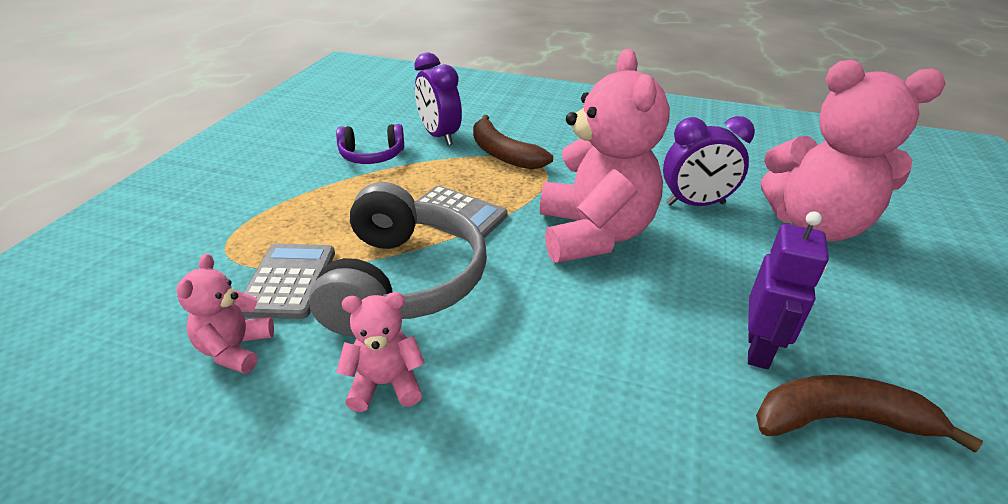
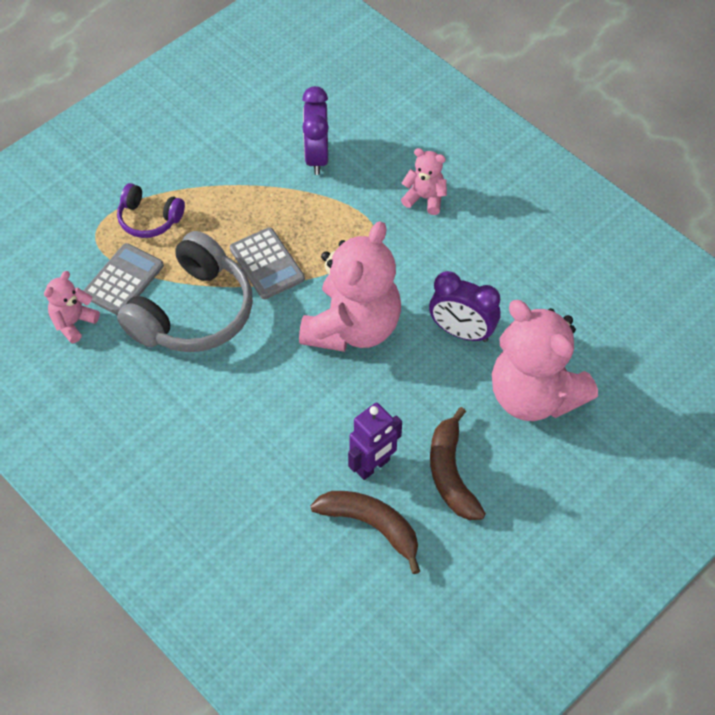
camera: 30 degrees right, 20 degrees up
purple headphones [336,124,404,164] -> purple headphones moved to [117,183,185,238]
pink teddy bear [336,292,425,412] -> pink teddy bear moved to [401,148,447,215]
brown banana [473,115,553,169] -> brown banana moved to [430,407,486,520]

